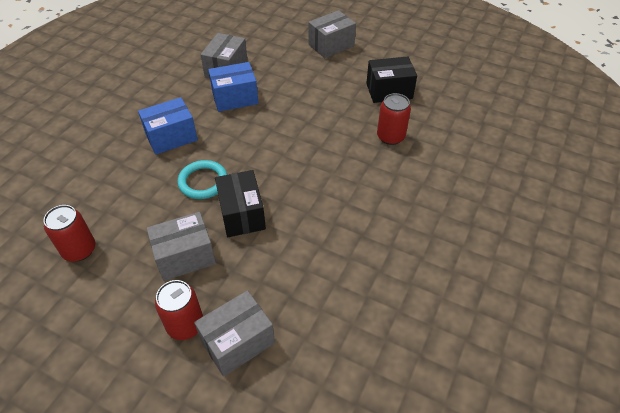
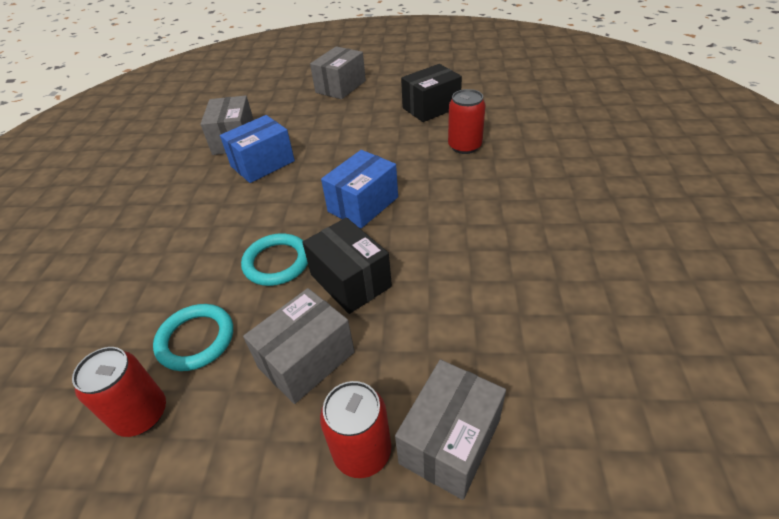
camera: 20 degrees left, 5 degrees down
blue box [138,97,198,155] -> blue box moved to [321,150,398,229]
none -> turquoise ring [153,304,233,371]

